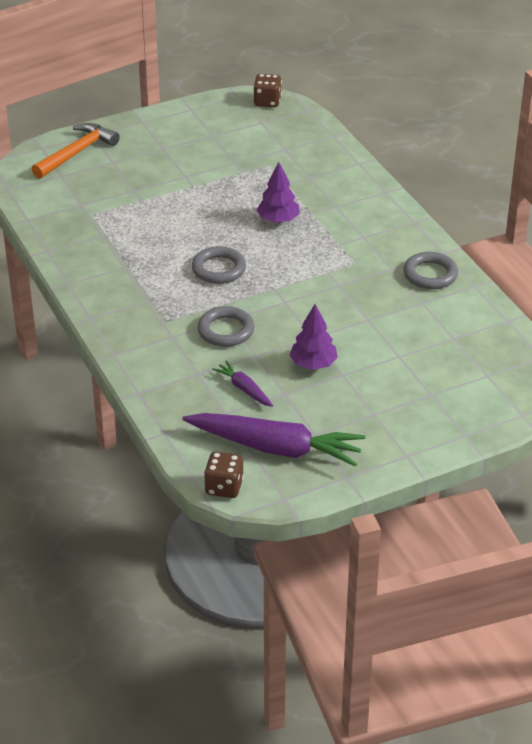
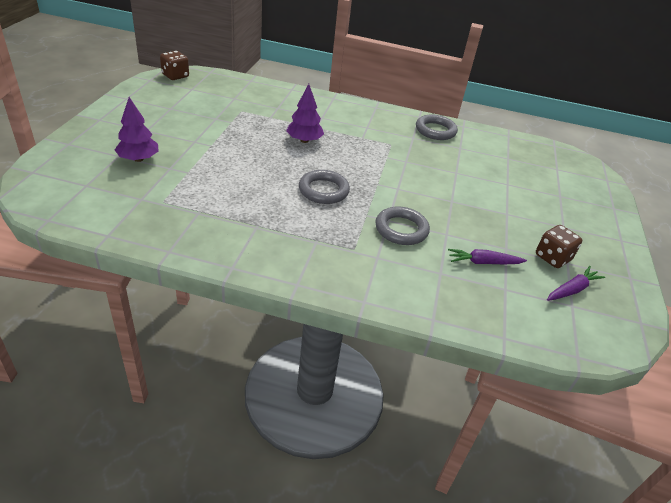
camera: 55 degrees left, 0 degrees up
orange hammer [32,123,120,179] -> none
purple carrot [182,413,365,467] -> purple carrot [547,266,605,301], size x0.46
brown dice [204,452,244,498] -> brown dice moved to [536,225,582,268]
purple tree [289,304,338,370] -> purple tree moved to [115,97,159,162]

